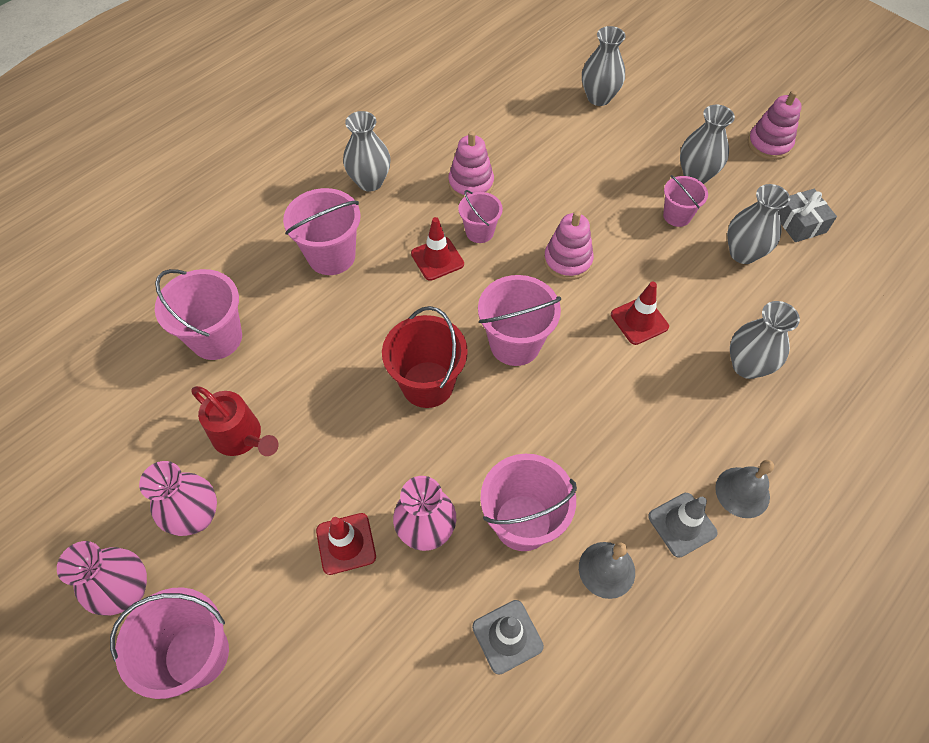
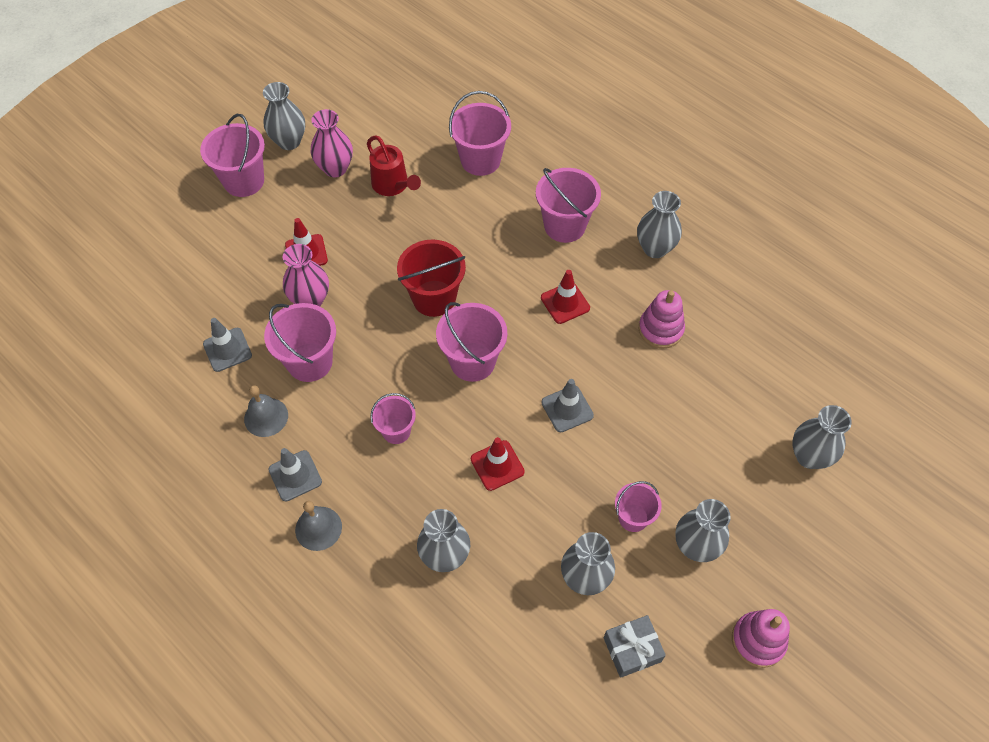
camera: 90 degrees right, 0 degrees up
pink vase [57,541,147,615] -> grey vase [263,82,305,150]
red watering can [191,386,279,456] -> red watering can turned 75 degrees counterclockwise [367,135,421,196]
pink bucket [458,190,503,243] -> pink bucket moved to [370,393,416,444]
pink stacking toy [544,211,594,280] -> grey traffic cone [541,379,594,432]

